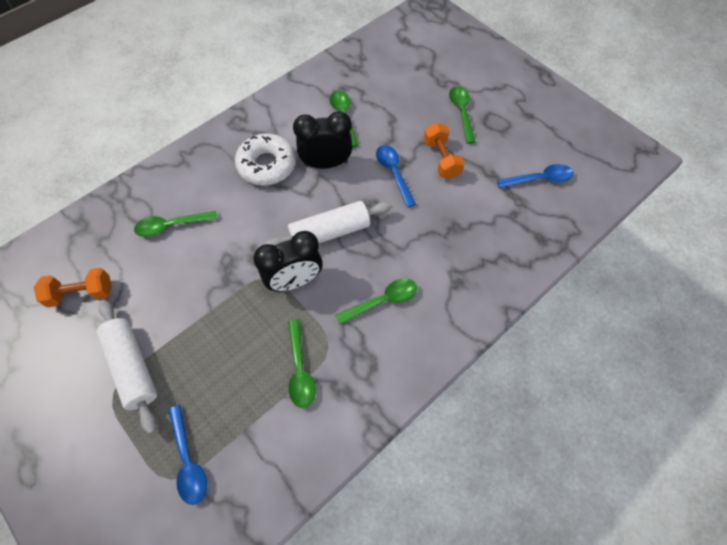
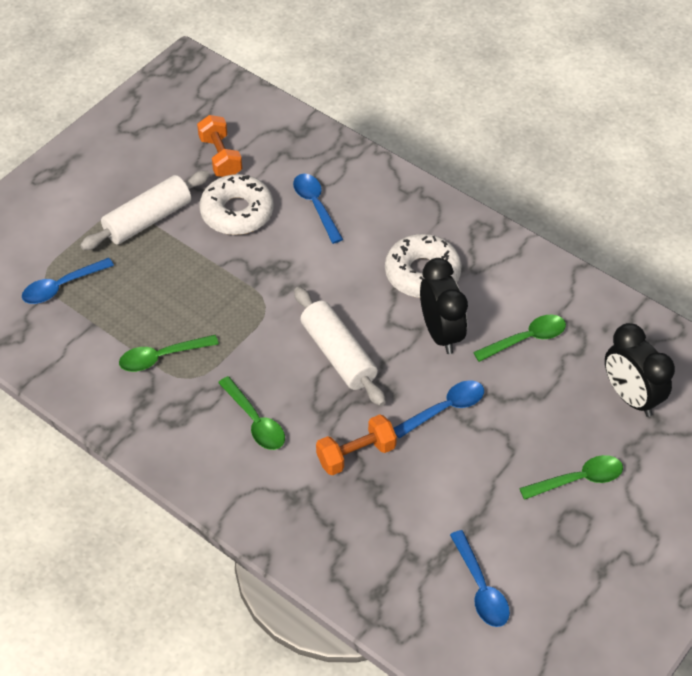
camera: 80 degrees right, 10 degrees down
green spoon [134,211,217,237] -> blue spoon [293,174,343,244]
black clock [253,231,323,292] -> black clock moved to [605,323,675,417]
orange dumbbell [424,123,465,179] -> orange dumbbell moved to [316,414,397,476]
none -> white donut [199,174,274,235]

